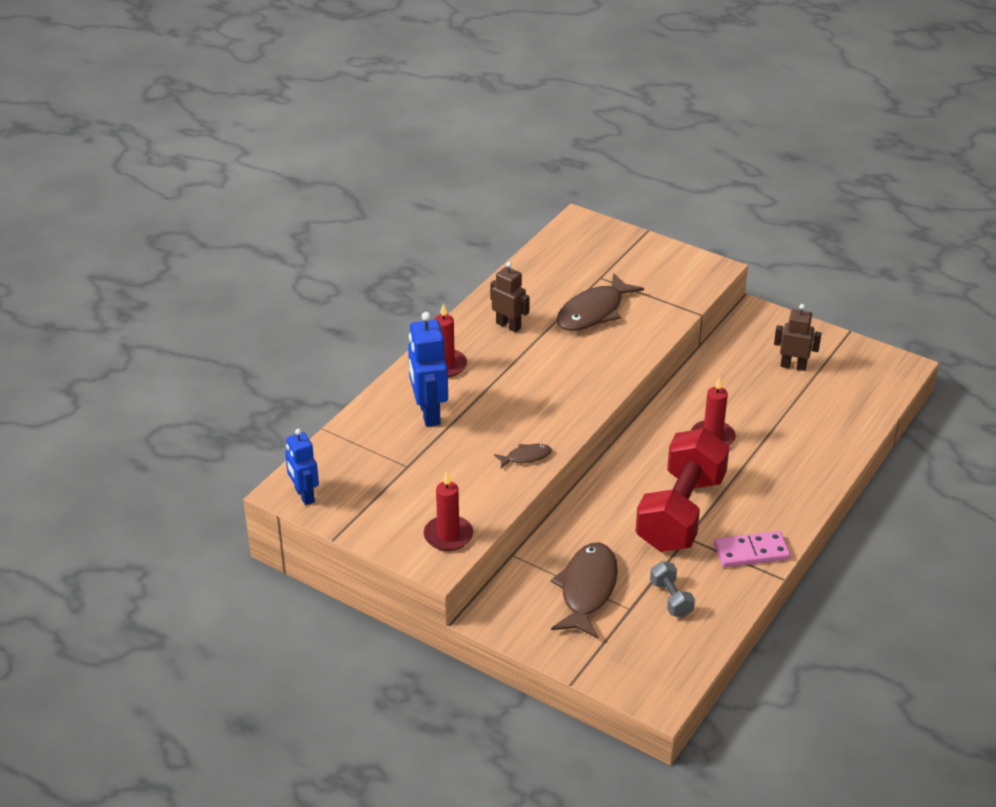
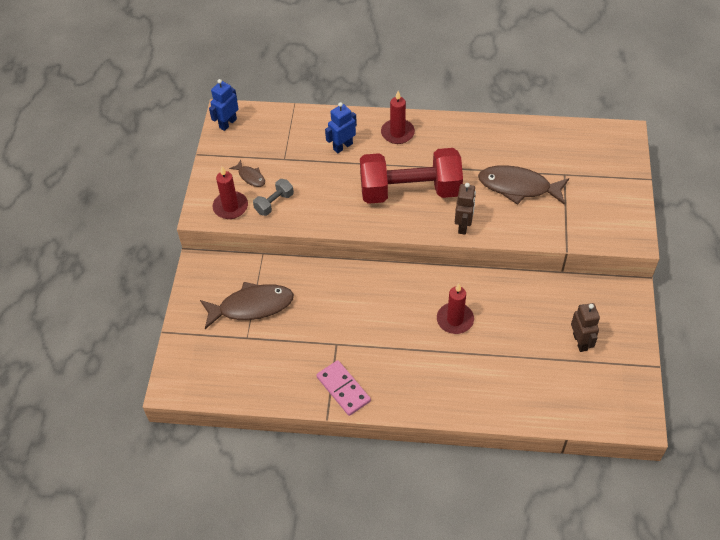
camera: 65 degrees right, 15 degrees up
blue robot [408,312,448,427] -> blue robot [325,102,357,153], size x0.66
brown robot [490,262,530,332] -> brown robot moved to [455,183,476,235]
brown fish [494,444,552,468] -> brown fish moved to [229,160,265,187]
red dumbbell [635,428,729,552] -> red dumbbell moved to [360,148,463,204]
grey dumbbell [650,561,695,617] -> grey dumbbell moved to [253,179,294,216]

